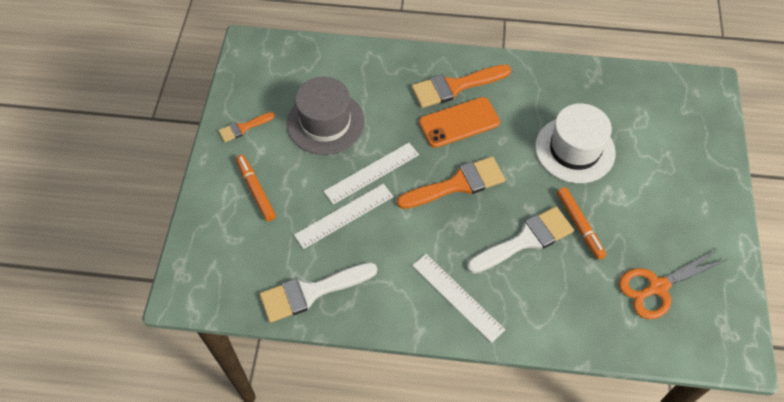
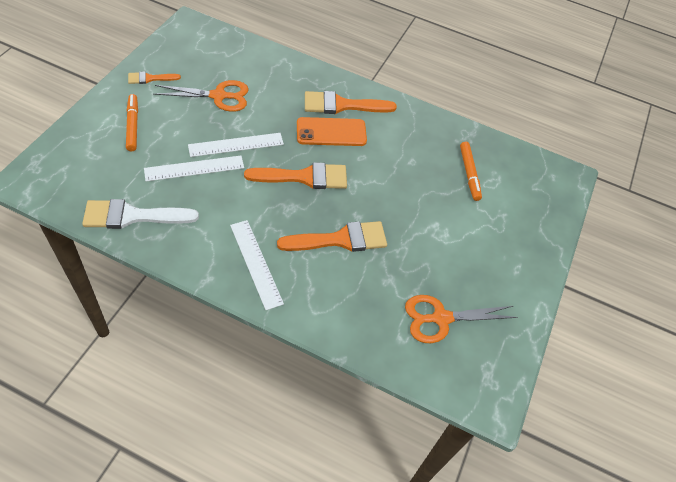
camera: 10 degrees right, 5 degrees down
grey hat [287,77,365,155] -> orange scissors [153,80,249,112]
white brush [467,207,574,274] -> orange brush [277,221,387,252]
white hat [535,104,616,183] -> none
orange marker [557,187,606,260] -> orange marker moved to [460,142,482,201]

